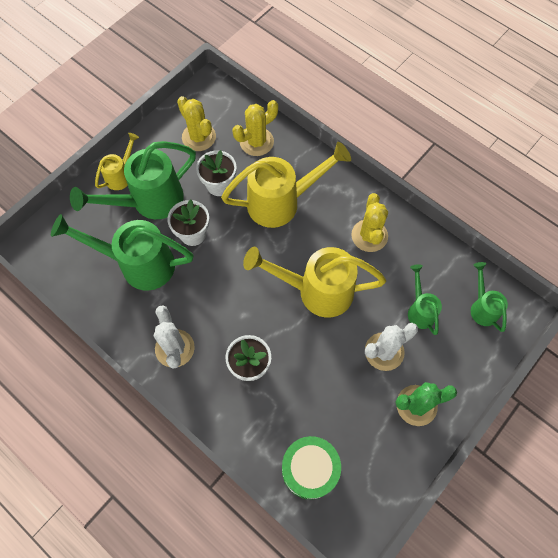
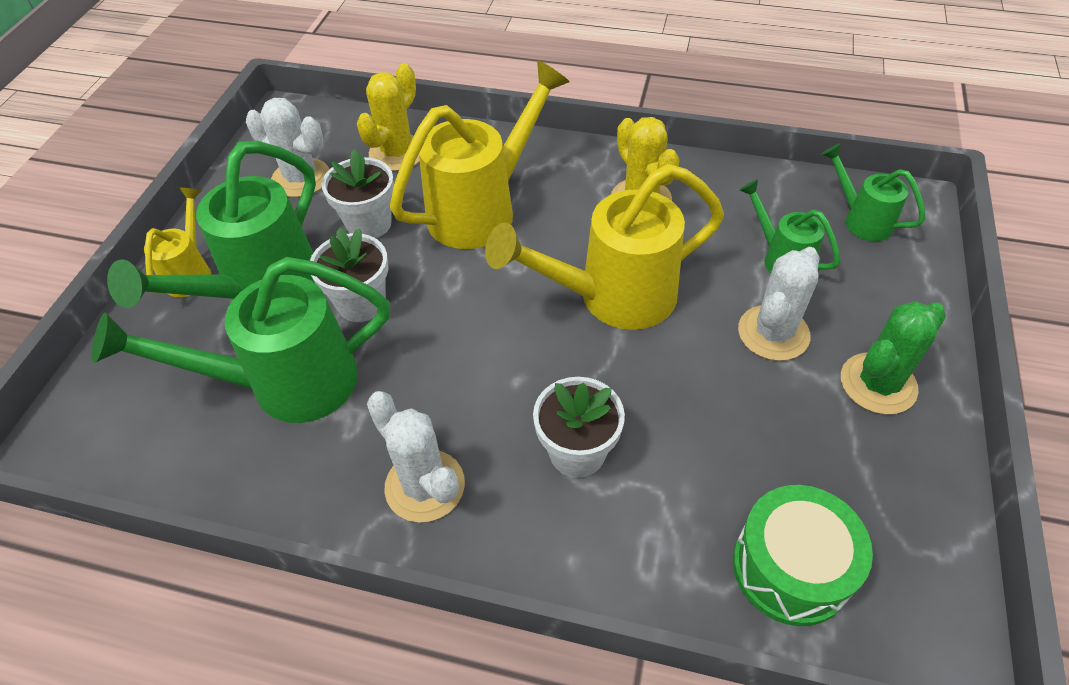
camera: 25 degrees left, 15 degrees down
yellow cactus [177,96,216,151] -> white cactus [246,98,329,197]

